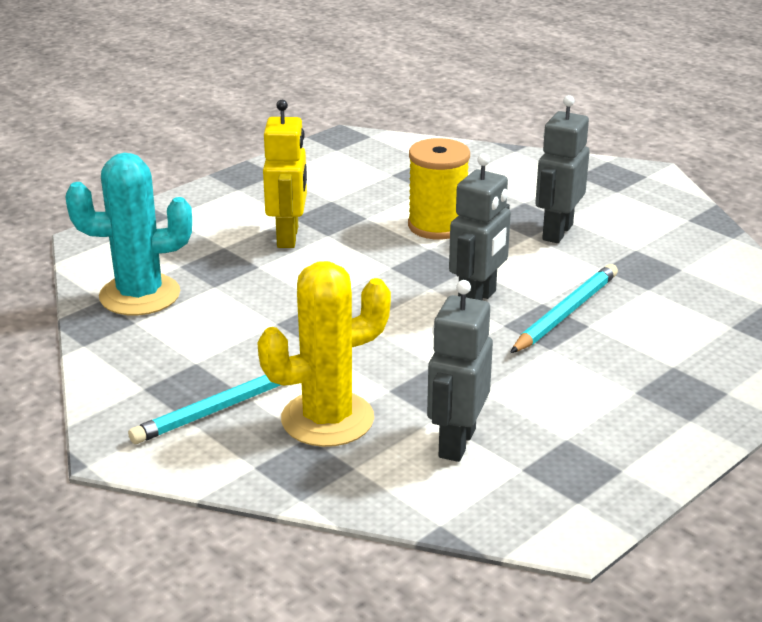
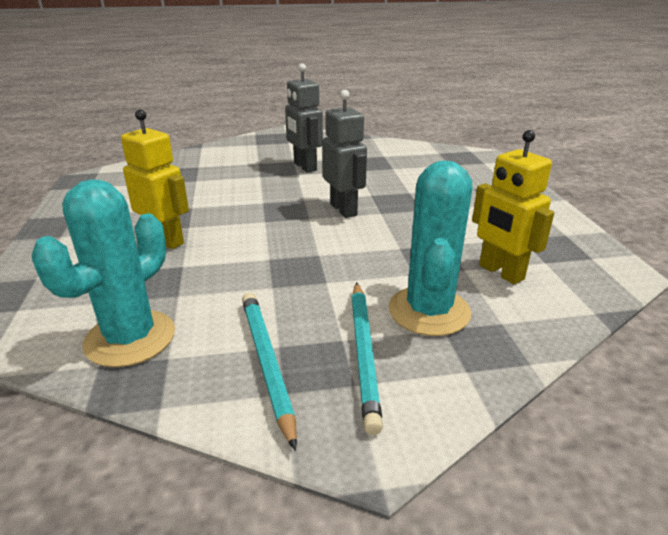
camera: 55 degrees left, 0 degrees up
yellow cactus [258,261,391,447] -> turquoise cactus [388,160,472,336]
yellow spool [408,138,470,239] -> none
grey robot [427,280,493,462] -> yellow robot [472,130,554,284]
turquoise pencil [510,264,618,353] -> turquoise pencil moved to [242,293,297,451]

